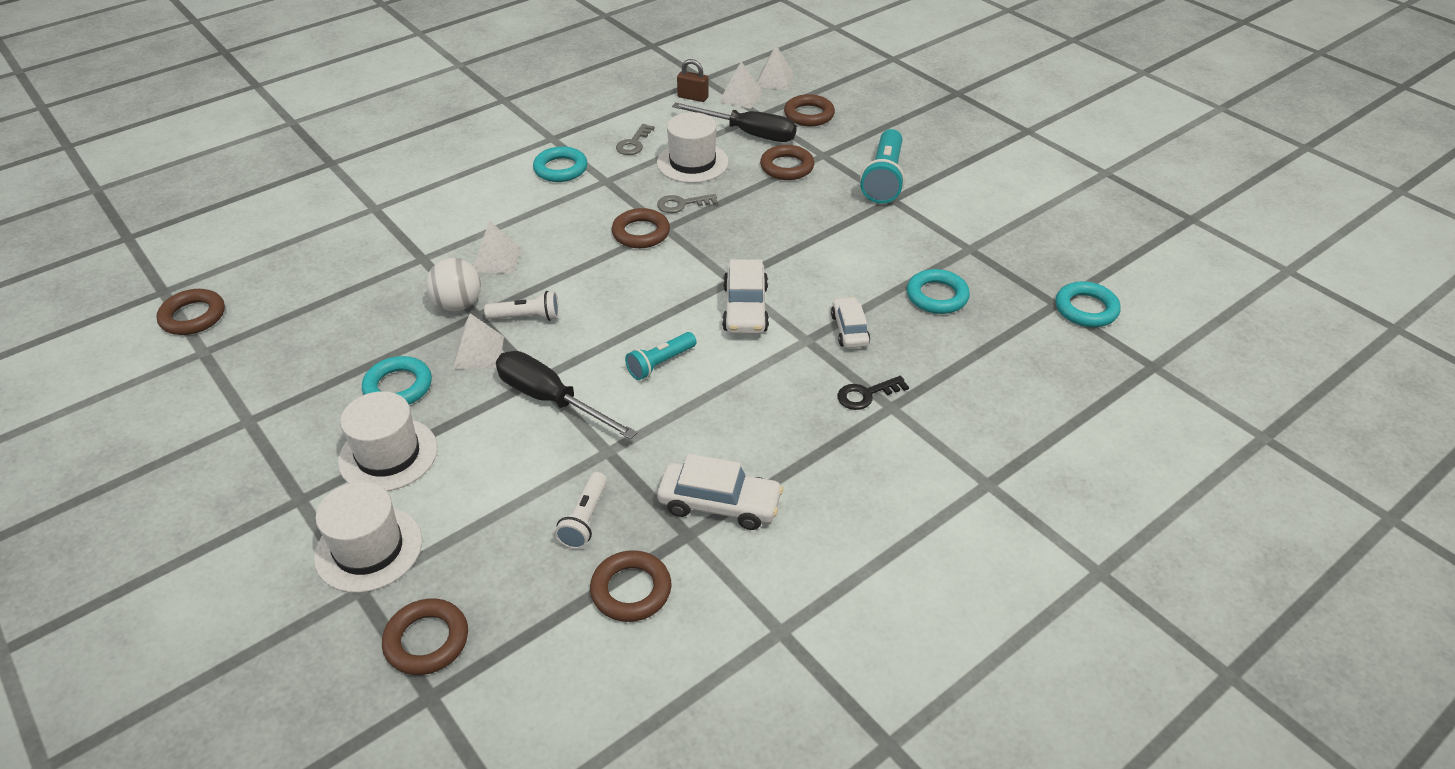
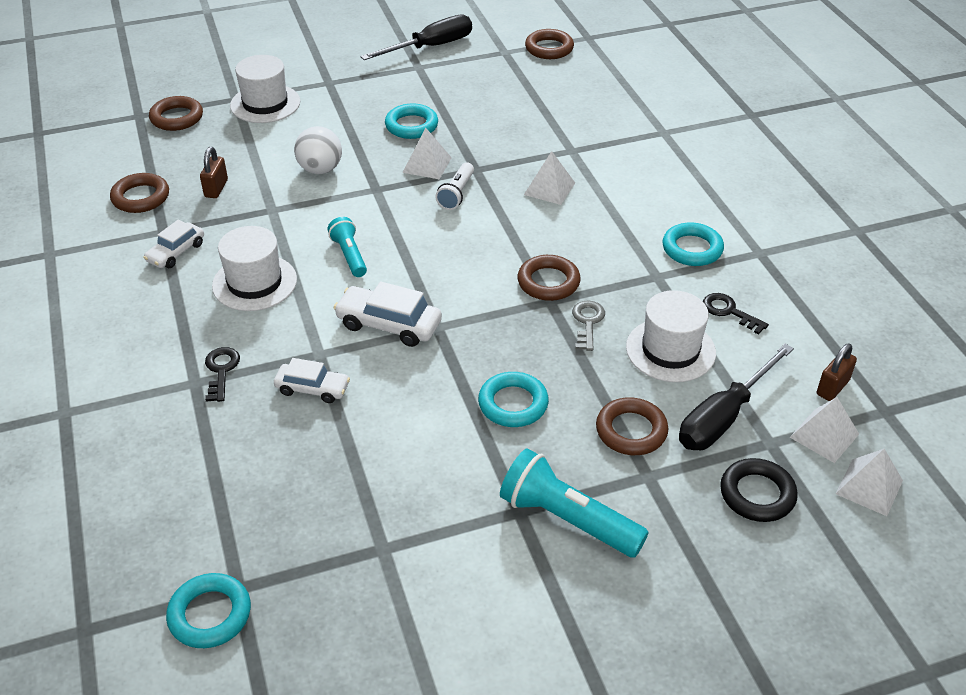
camera: 110 degrees right, 0 degrees up
white hat [338,391,438,491] -> white hat moved to [212,226,297,311]
white ball [426,258,481,311] -> white ball moved to [294,126,342,174]
black screwdriver [496,351,637,440] -> black screwdriver moved to [360,15,472,60]
white flashlight [555,472,607,549] -> brown padlock [200,147,228,198]
grey key [616,124,655,155] -> black key [703,293,769,335]
white car [657,454,783,530] -> white car [144,220,204,268], size x0.66
brown ring [784,94,835,126] -> black ring [720,458,798,522]
turquoise ring [907,269,970,314] -> turquoise ring moved to [478,372,549,427]

